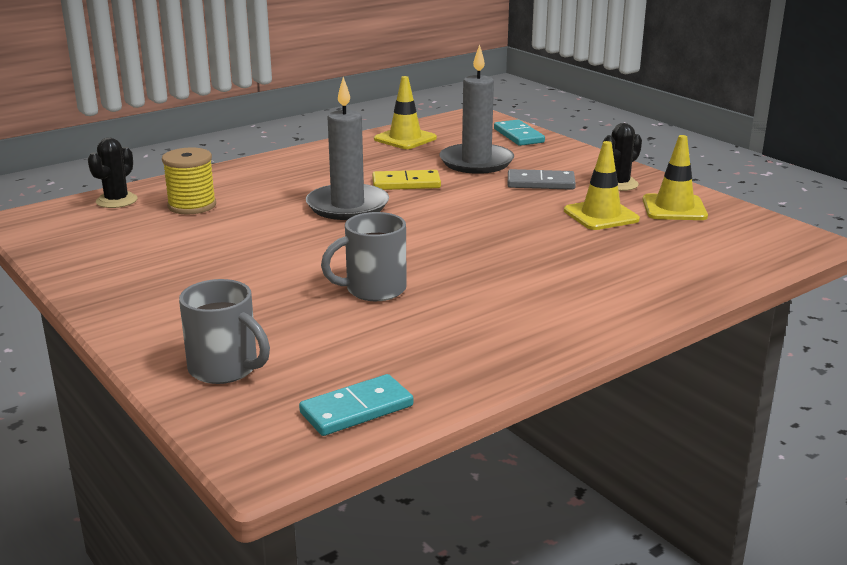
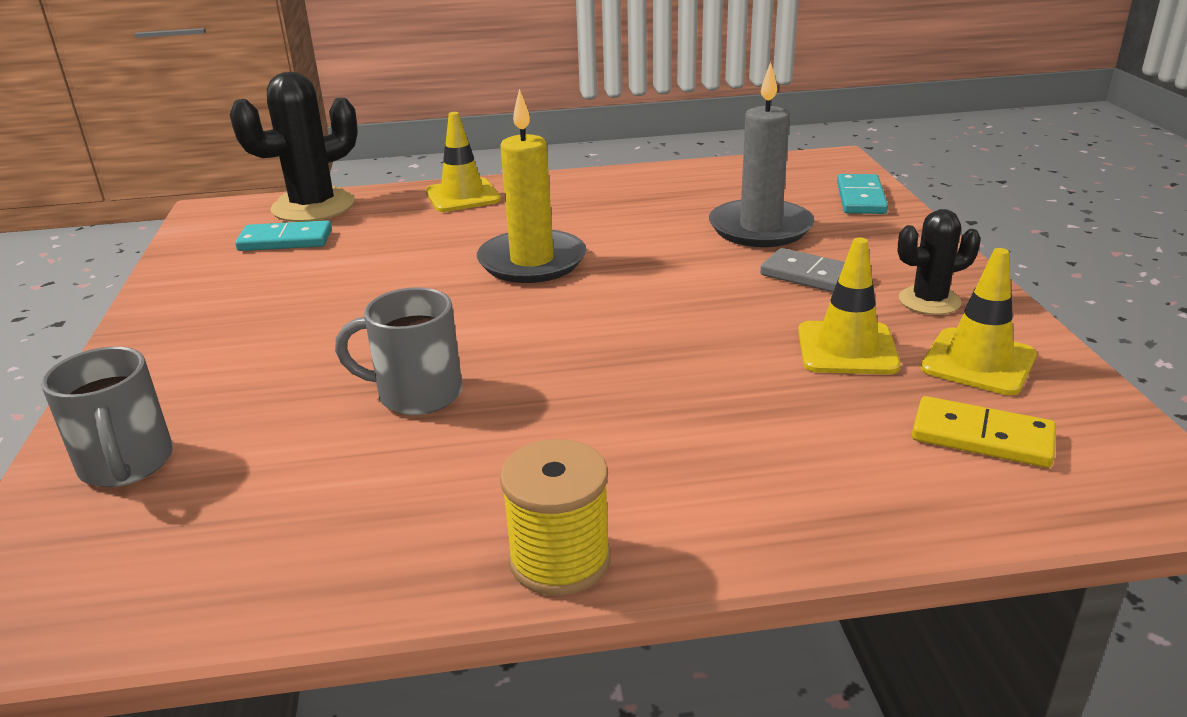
camera: 30 degrees right, 5 degrees up
black cactus [88,138,138,208] -> black cactus [230,72,358,222], size x1.76
yellow spool [162,148,216,214] -> yellow spool moved to [500,439,611,596]
turquoise domino [299,374,413,436] -> turquoise domino moved to [235,220,332,251]
grey candle [306,77,389,220] -> yellow candle [477,89,586,283]
yellow domino [372,170,441,190] -> yellow domino moved to [912,396,1056,468]
yellow traffic cone [374,76,437,149] -> yellow traffic cone moved to [426,112,501,212]

